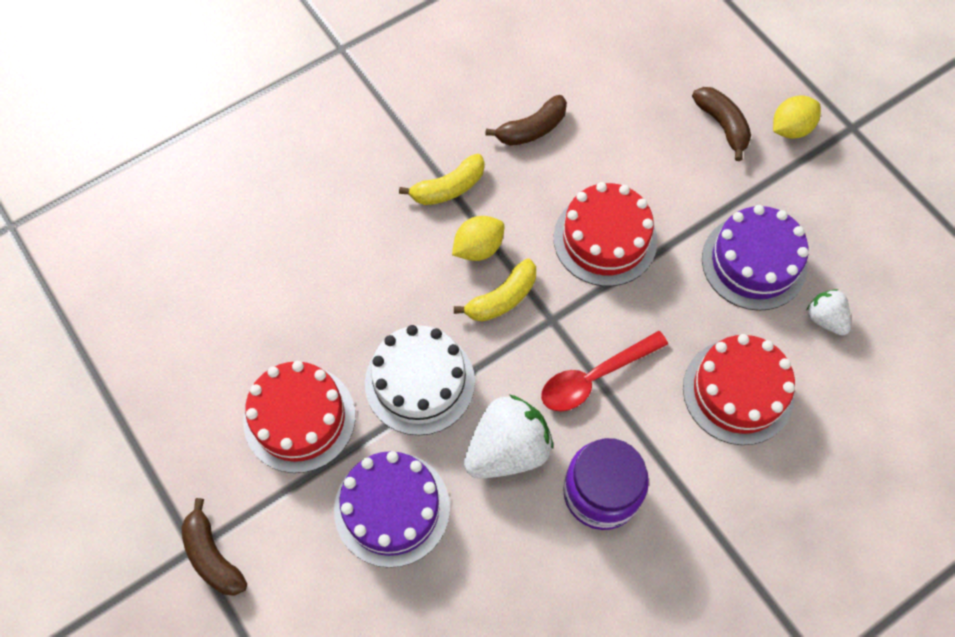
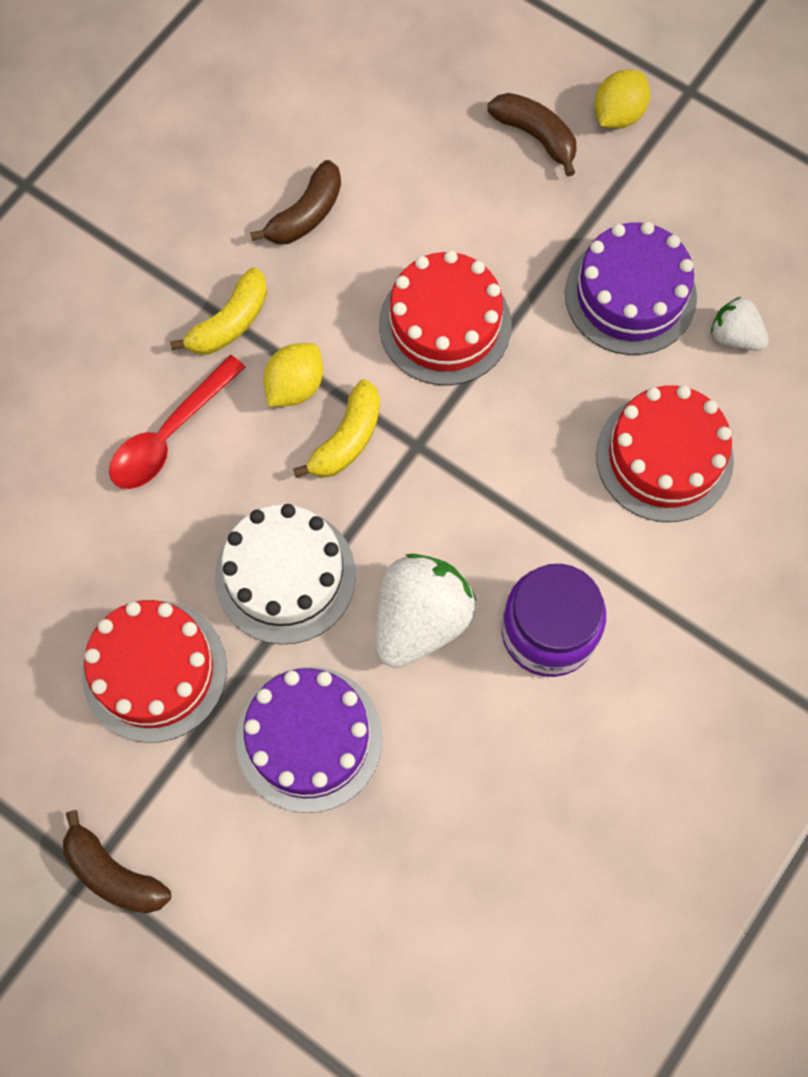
camera: 20 degrees left, 5 degrees up
red spoon [541,331,668,411] -> red spoon moved to [109,355,245,489]

